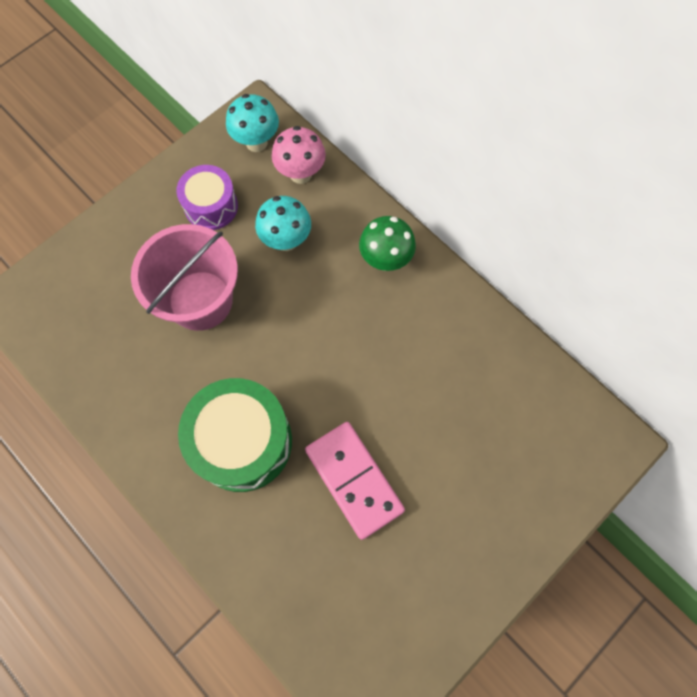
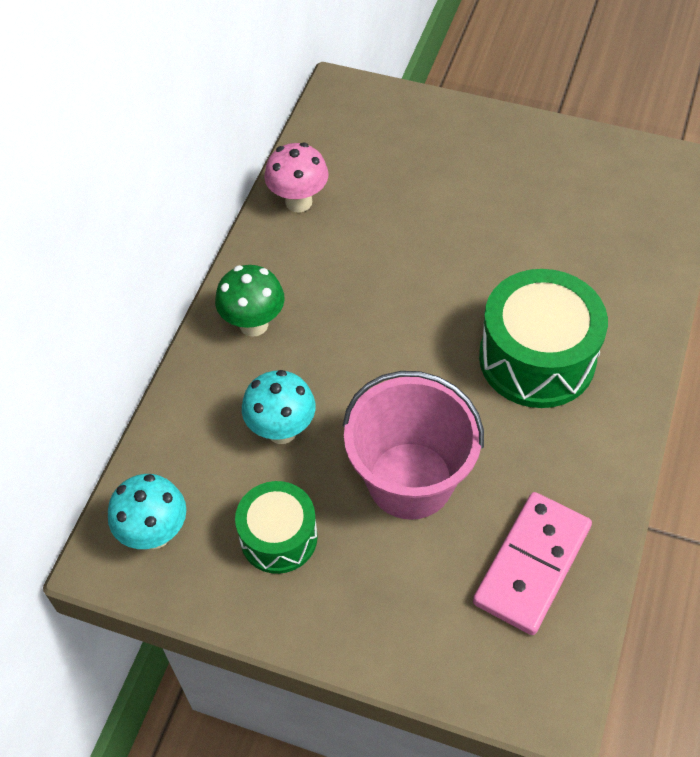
camera: 115 degrees left, 15 degrees down
purple drum [176,165,238,230] -> green drum [235,481,318,574]
pink mushroom [272,126,326,184] -> pink mushroom moved to [264,143,329,212]
pink domino [305,422,405,540] -> pink domino moved to [473,492,592,635]

